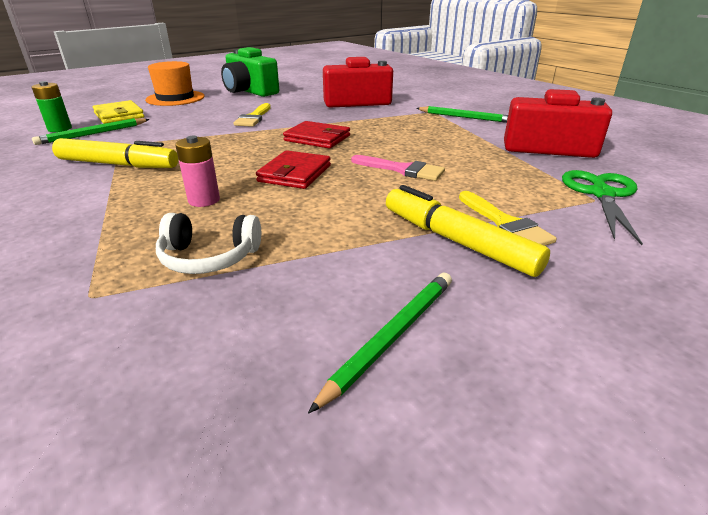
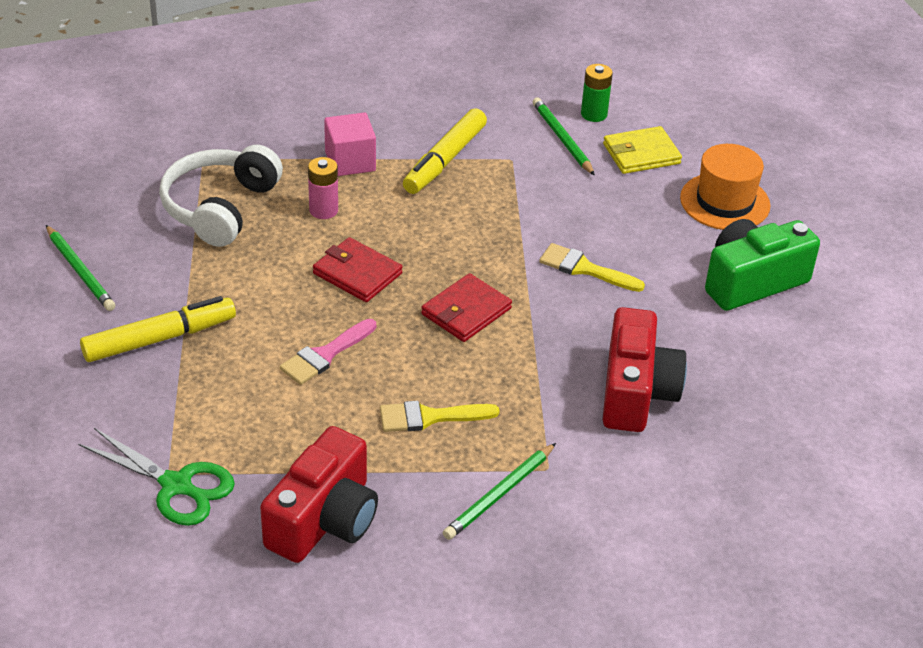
camera: 105 degrees right, 10 degrees up
white headphones [156,213,261,274] -> white headphones [159,145,283,247], size x1.63
yellow brush [459,191,557,246] -> yellow brush moved to [380,401,500,432]
none -> pink cube [324,112,376,176]

